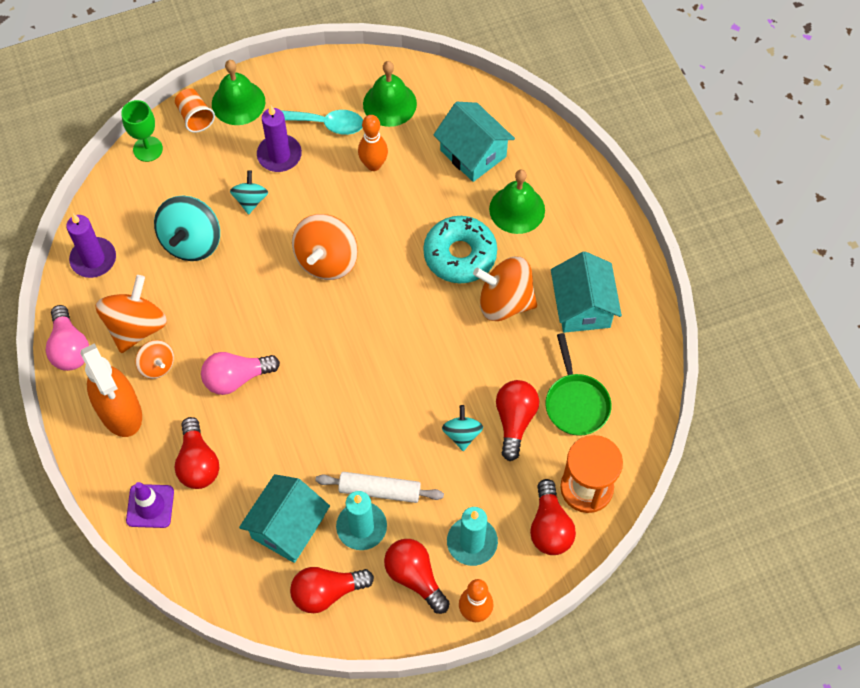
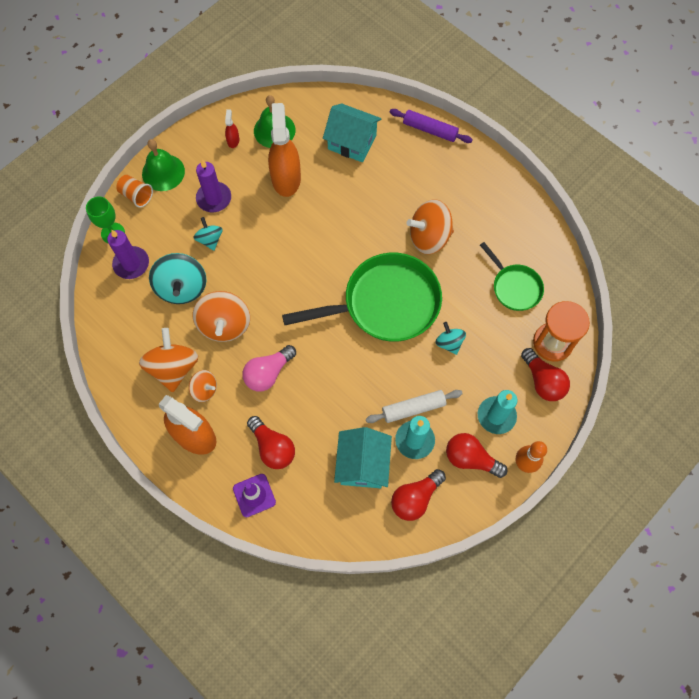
camera: 25 degrees left, 5 degrees up
pink light bulb [46,305,89,371] -> none
purple candle [66,214,116,278] -> purple candle moved to [107,230,149,279]
turquoise spoon [281,110,363,135] -> none
orange spinning top [292,214,358,280] -> orange spinning top moved to [193,291,250,342]
orange bowling pin [358,115,388,171] -> orange spray bottle [268,103,301,197]
turquoise donut [423,216,497,283] -> none
green bell [489,170,545,234] -> none
red light bulb [496,380,539,461] -> none
turquoise house [551,251,622,333] -> none
none -> red spray bottle [225,109,239,148]
none -> green pan [282,253,442,342]
none -> purple rolling pin [390,109,473,143]

